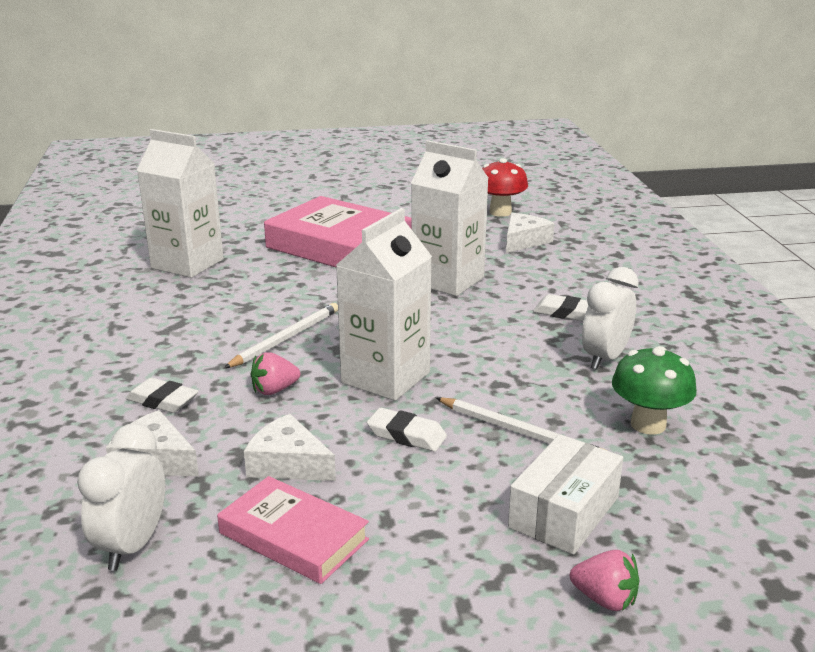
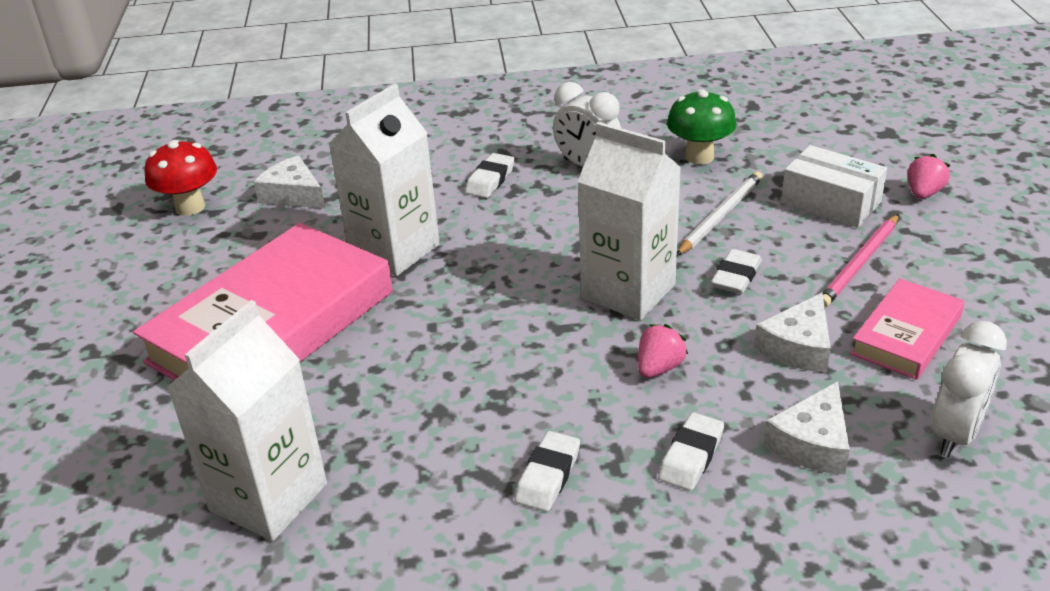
camera: 85 degrees left, 10 degrees up
white clock [77,424,165,571] -> white clock turned 75 degrees counterclockwise [931,321,1007,458]
white pencil [224,303,338,368] -> none
pink strawberry [251,352,300,395] -> pink strawberry turned 120 degrees counterclockwise [638,324,688,378]
none -> white eraser [515,431,580,512]
none -> pink pencil [822,214,899,308]

